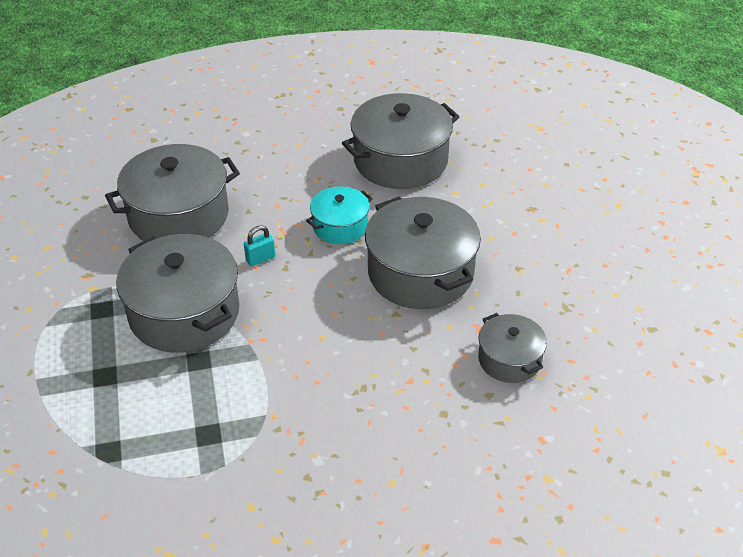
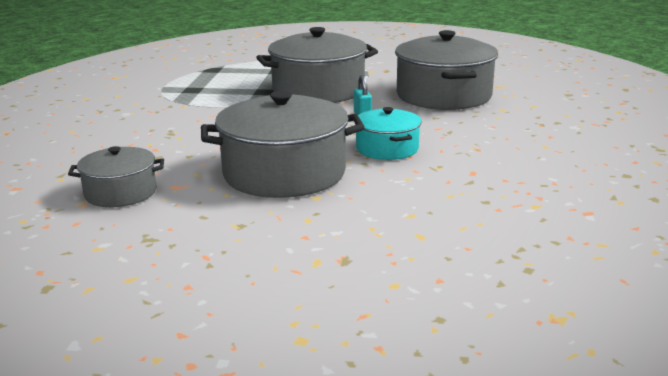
camera: 110 degrees right, 20 degrees down
grey pot [342,93,460,189] -> none

